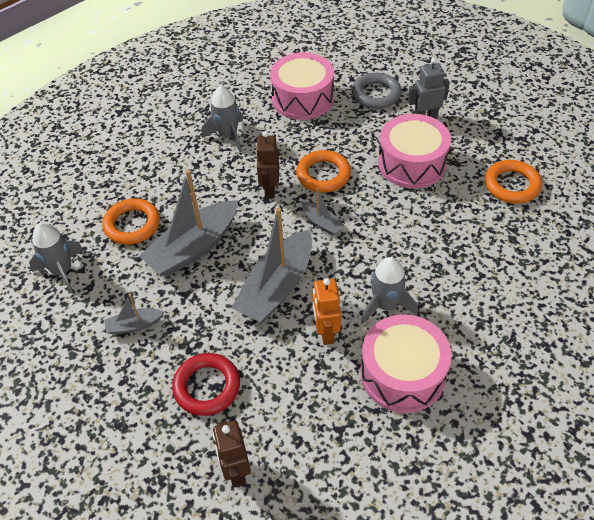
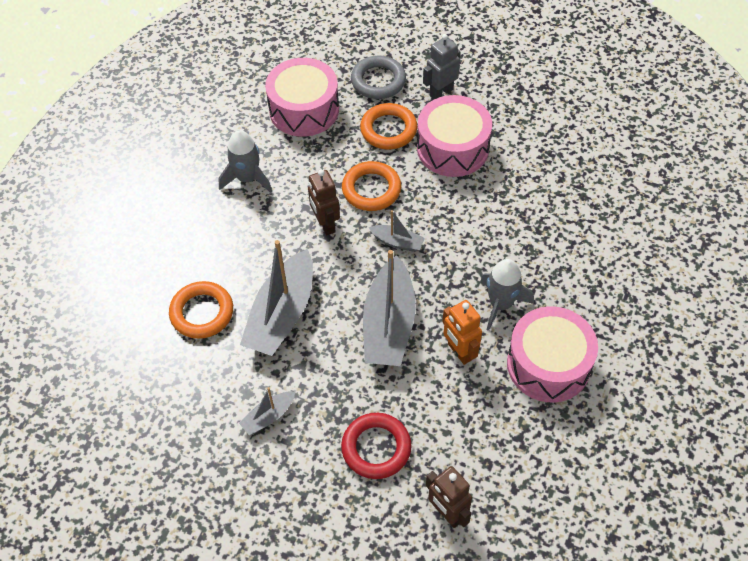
camera: 25 degrees left, 5 degrees up
grey rocket [29,223,84,293] -> none
orange ring [485,160,542,203] -> orange ring moved to [360,103,417,149]

